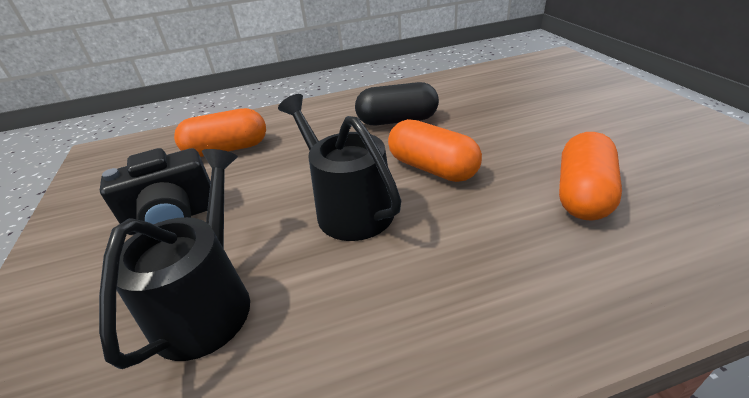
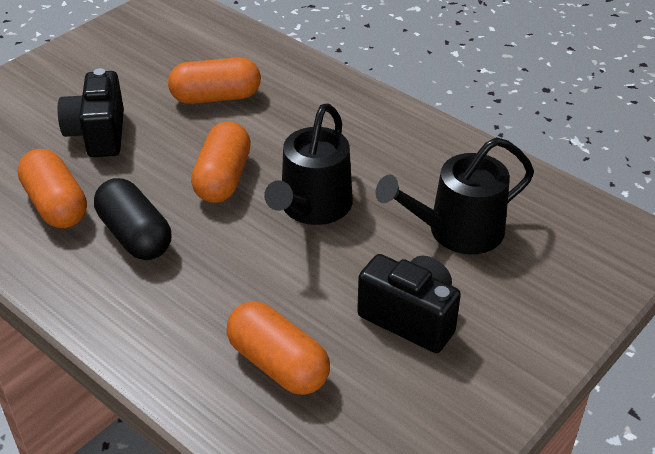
camera: 125 degrees left, 5 degrees up
none -> orange capsule [17,149,87,228]
none -> black camera [58,68,124,157]

